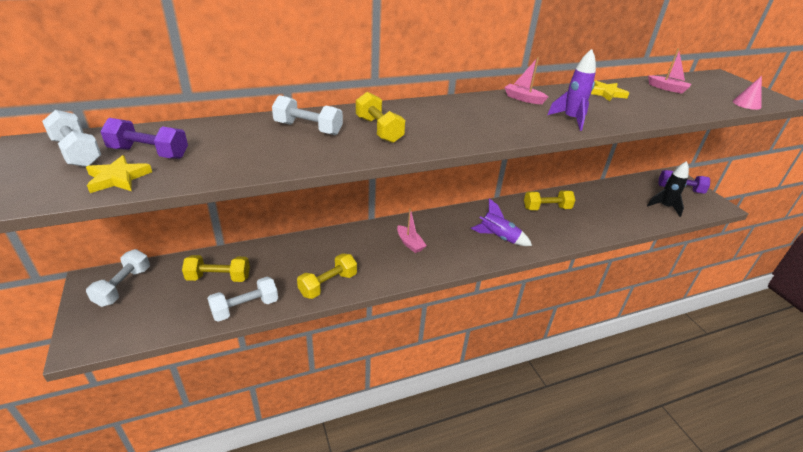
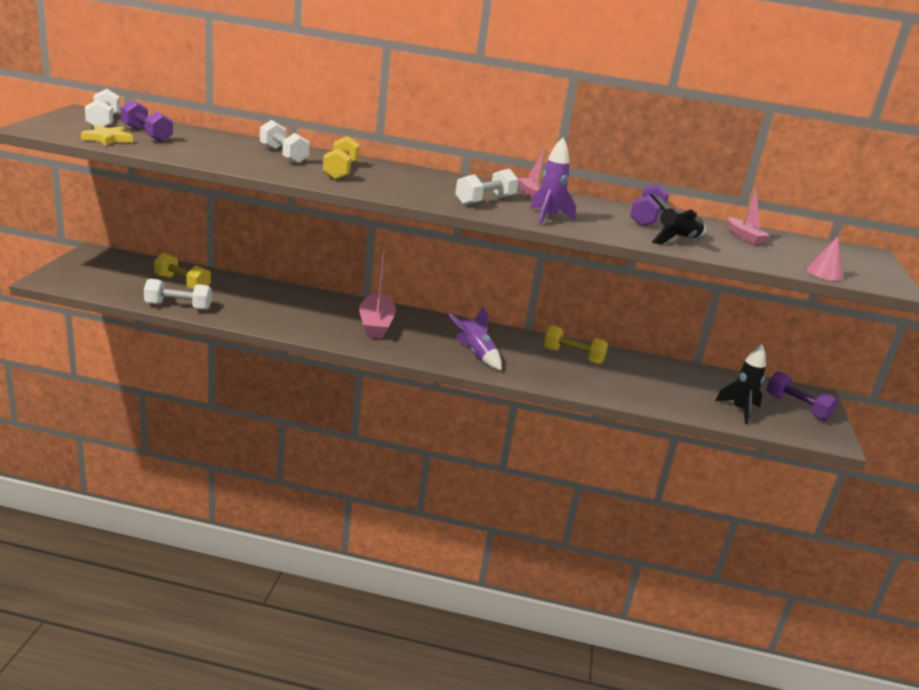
camera: 30 degrees right, 10 degrees down
white dumbbell [86,249,150,307] -> white dumbbell moved to [455,169,519,205]
yellow dumbbell [297,253,357,299] -> none
pink boat [397,208,427,253] -> pink boat [359,248,396,338], size x1.70
yellow star [591,80,629,101] -> purple dumbbell [630,183,669,226]
none -> black rocket [650,194,707,244]

